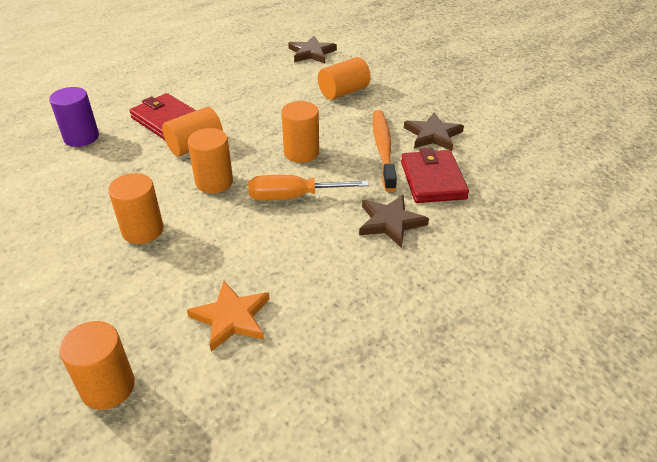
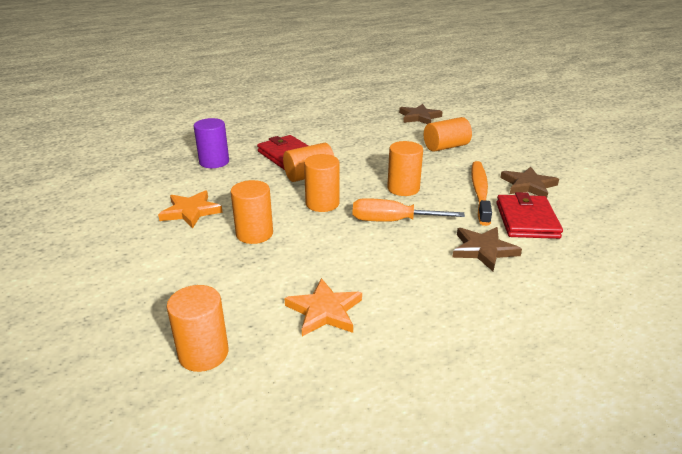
camera: 10 degrees right, 10 degrees down
none -> orange star [158,190,223,228]

